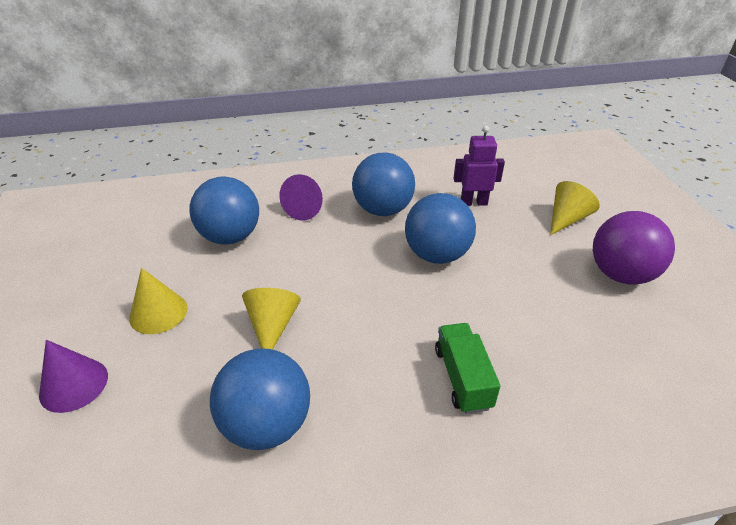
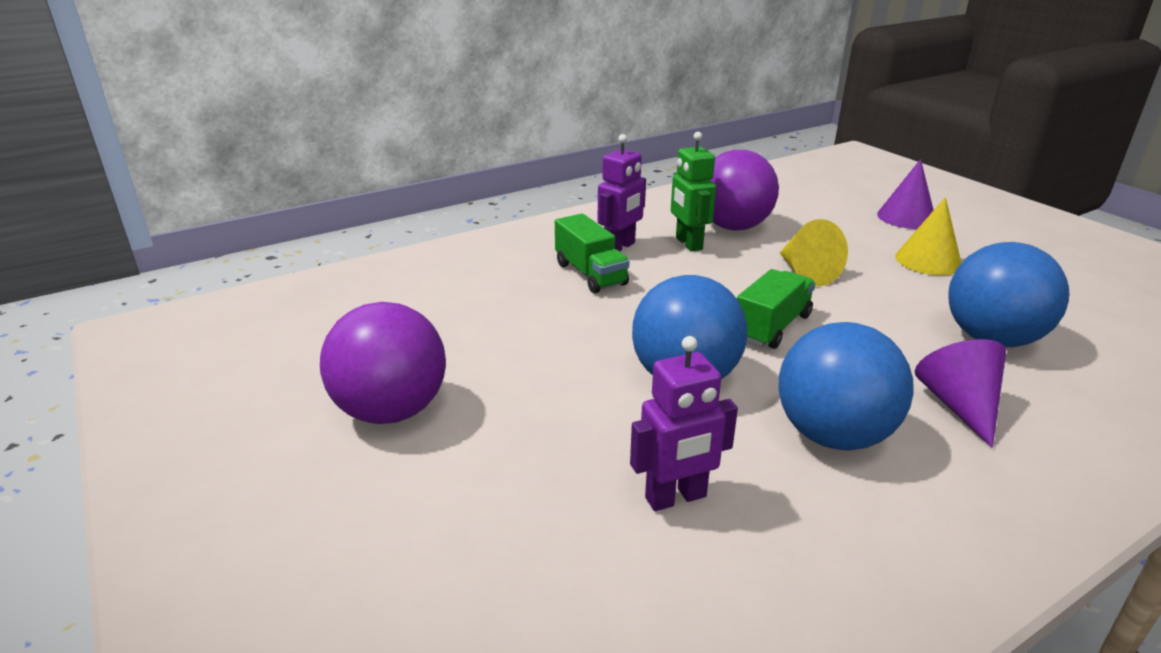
camera: 160 degrees right, 10 degrees down
blue ball [210,348,310,450] -> purple ball [710,150,779,230]
yellow cone [550,181,600,235] -> none
none -> purple robot [597,134,646,251]
none -> green robot [671,132,716,251]
none -> green truck [737,269,815,349]

